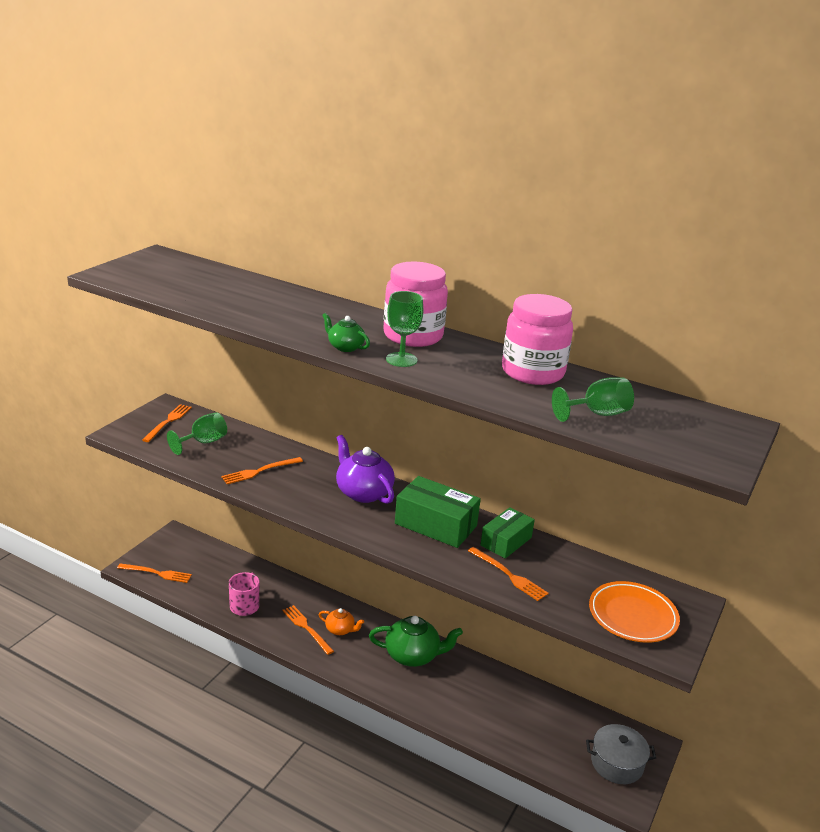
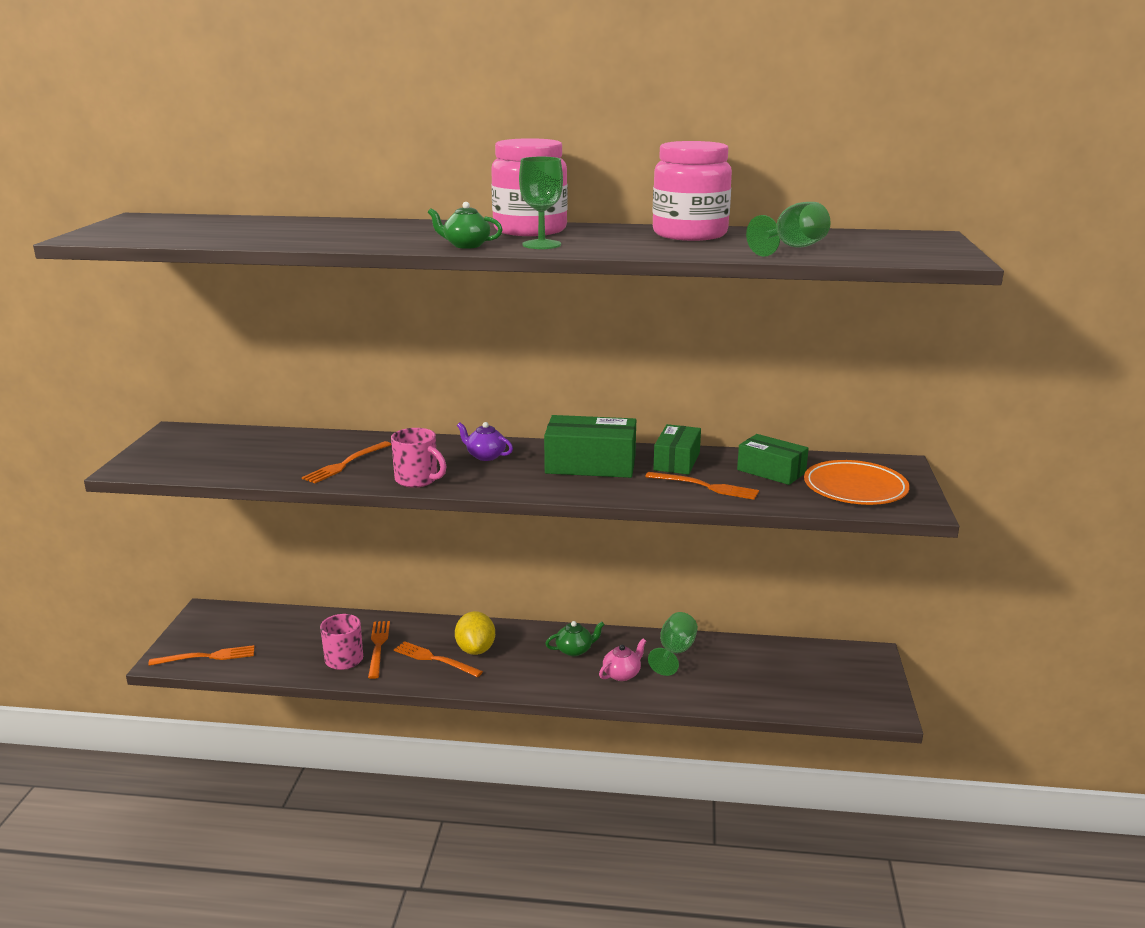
camera: 20 degrees left, 5 degrees down
orange fork [142,404,192,442] -> orange fork moved to [368,621,390,679]
green goblet [167,413,227,455] -> green goblet moved to [648,612,698,676]
orange teapot [318,608,364,635] -> yellow lemon [455,611,495,655]
purple teapot [336,435,395,504] -> purple teapot [457,422,513,461], size x0.55
green teapot [369,616,463,667] -> green teapot [545,621,605,656], size x0.55
grey pot [586,724,656,784] -> none
none -> pink mug [391,428,447,488]
none -> pink teapot [599,639,646,681]
none -> green box [737,434,809,485]

